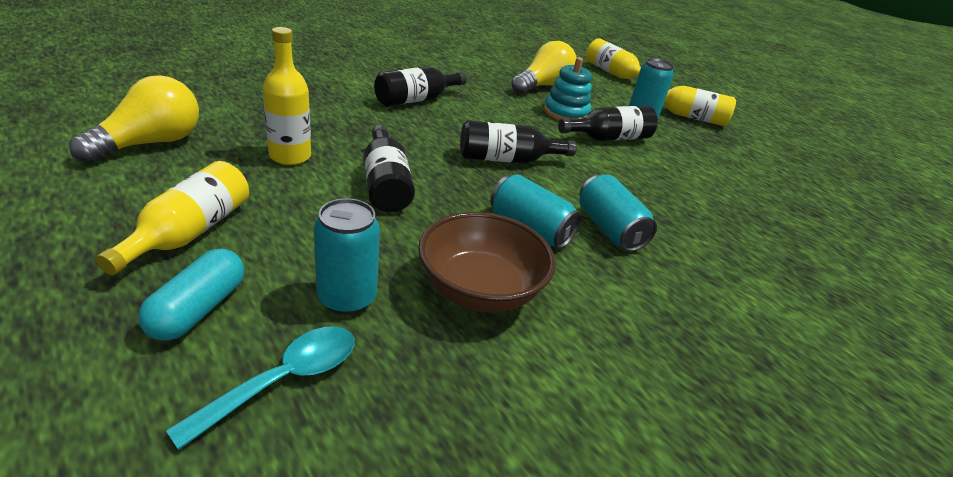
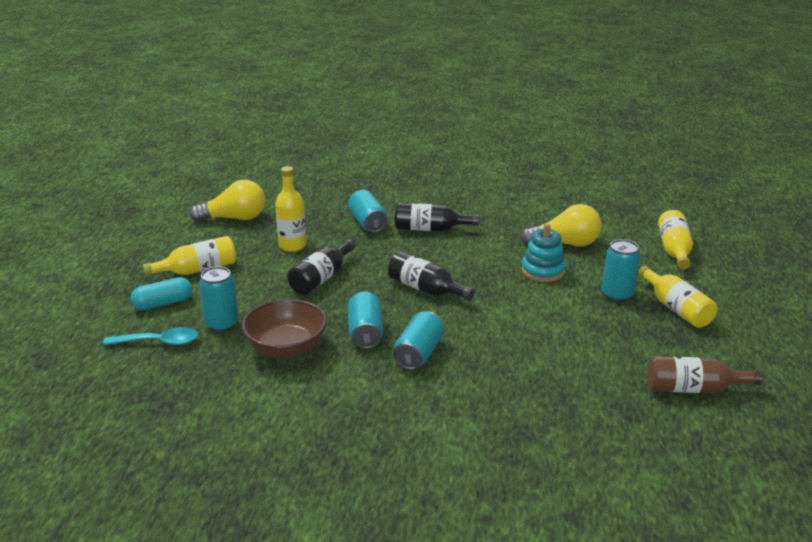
camera: 50 degrees right, 5 degrees down
black bottle [558,106,658,141] -> none
none -> turquoise can [348,190,387,233]
none -> brown bottle [647,356,763,393]

